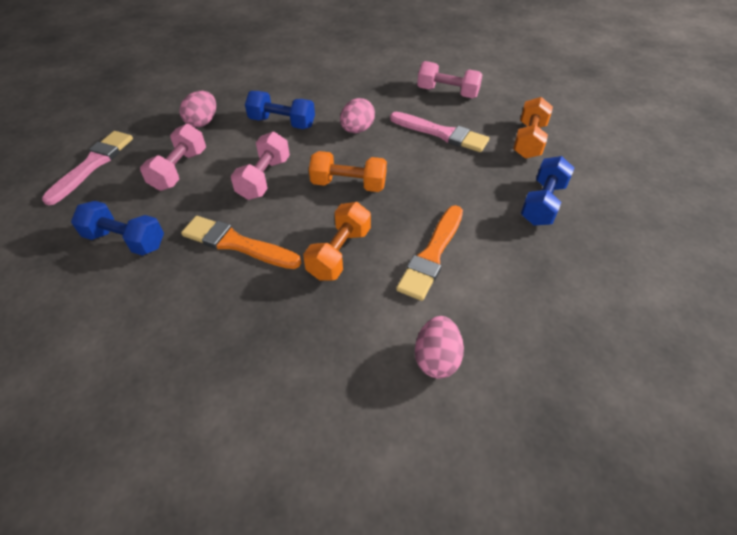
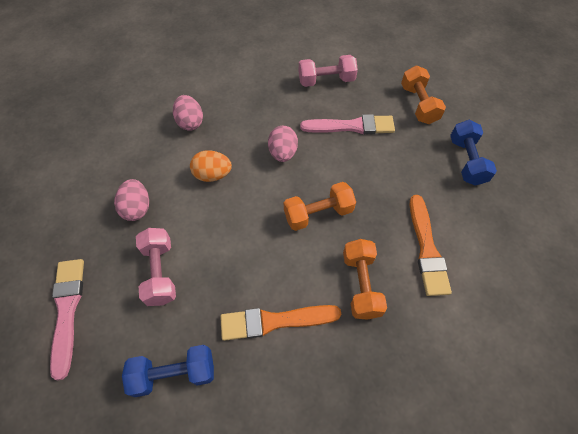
camera: 30 degrees left, 10 degrees up
pink dumbbell [231,132,290,200] -> none
blue dumbbell [245,91,315,129] -> orange egg [190,150,232,182]
pink egg [415,316,464,379] -> pink egg moved to [173,95,203,131]

